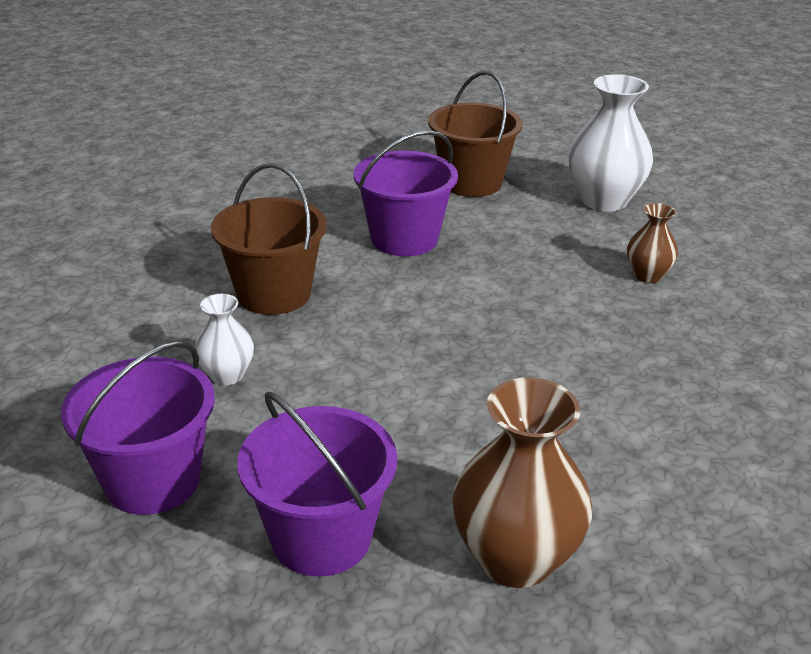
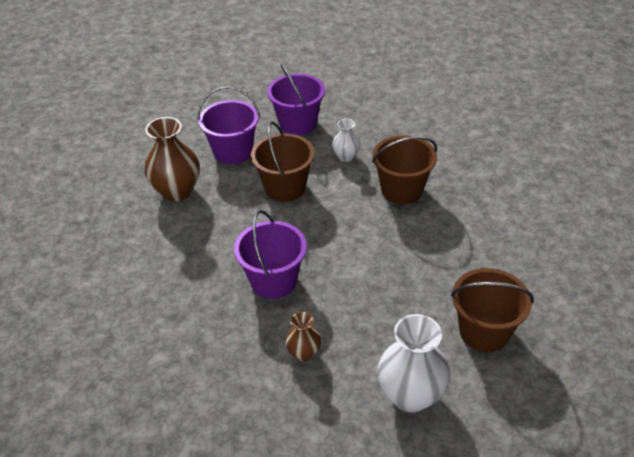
camera: 125 degrees right, 10 degrees up
purple bucket [354,130,458,256] -> purple bucket moved to [234,210,307,299]
none -> brown bucket [251,122,315,202]

